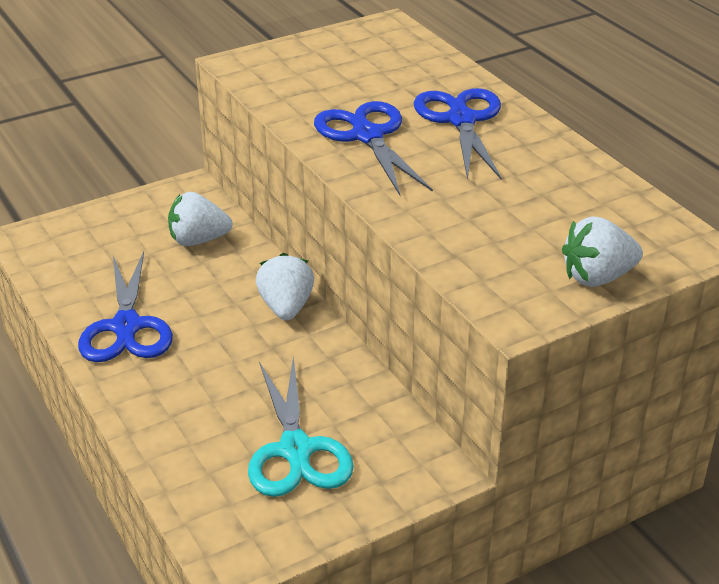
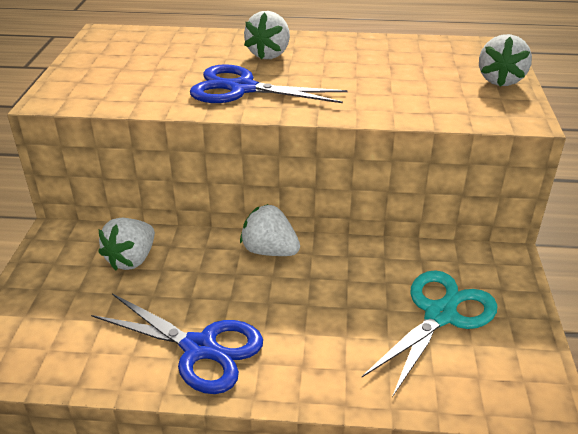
camera: 55 degrees left, 0 degrees up
turquoise scissors [248,355,354,497] -> turquoise scissors turned 75 degrees counterclockwise [362,270,498,397]
blue scissors [414,88,502,180] -> white strawberry [244,11,290,60]

